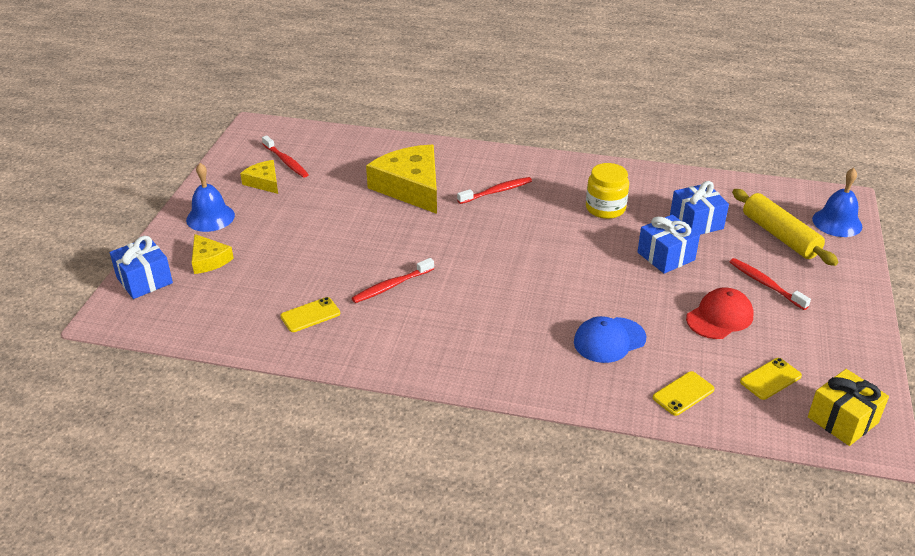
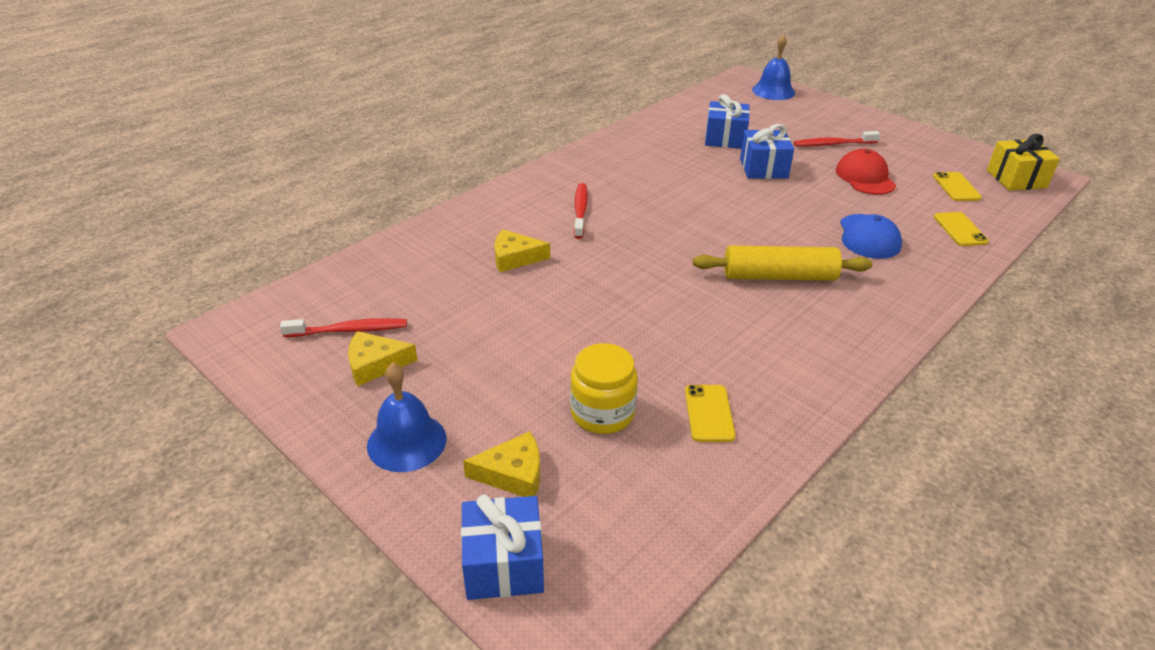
camera: 60 degrees left, 0 degrees up
red toothbrush [352,258,434,303] -> none
yellow cheese [366,145,437,214] -> yellow cheese [494,229,550,272], size x0.51
yellow jar [586,163,629,219] -> yellow jar moved to [570,343,638,434]
yellow rolling pin [732,189,838,266] -> yellow rolling pin moved to [693,246,872,281]

